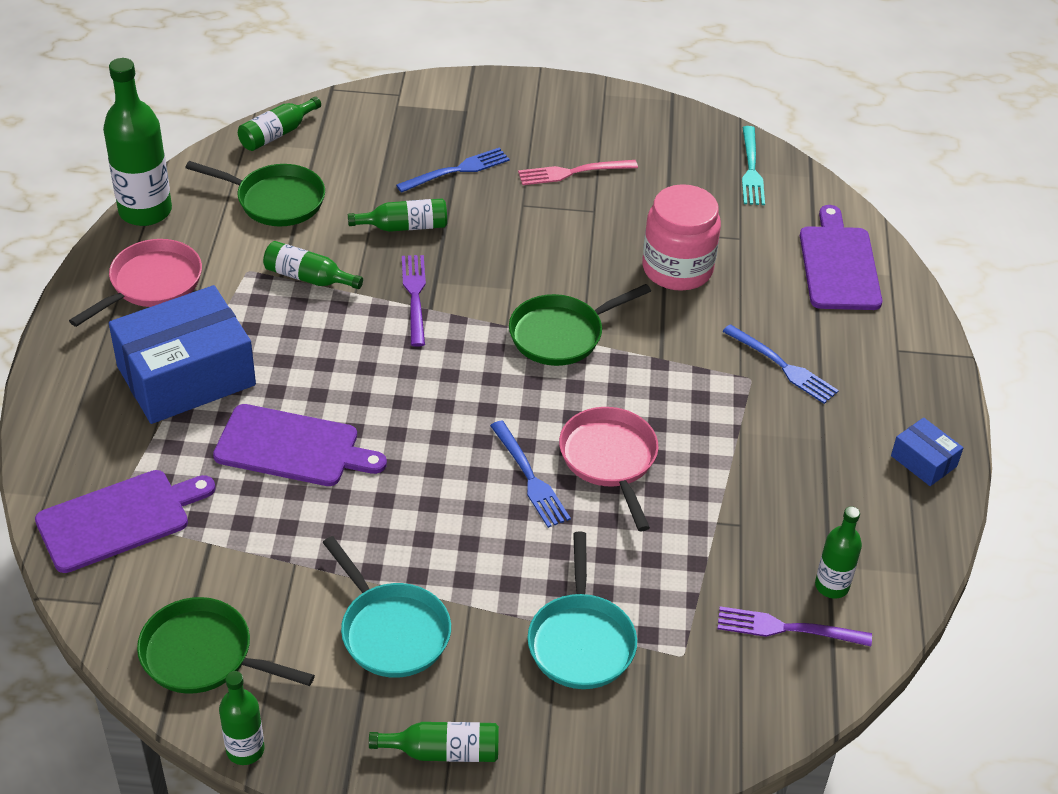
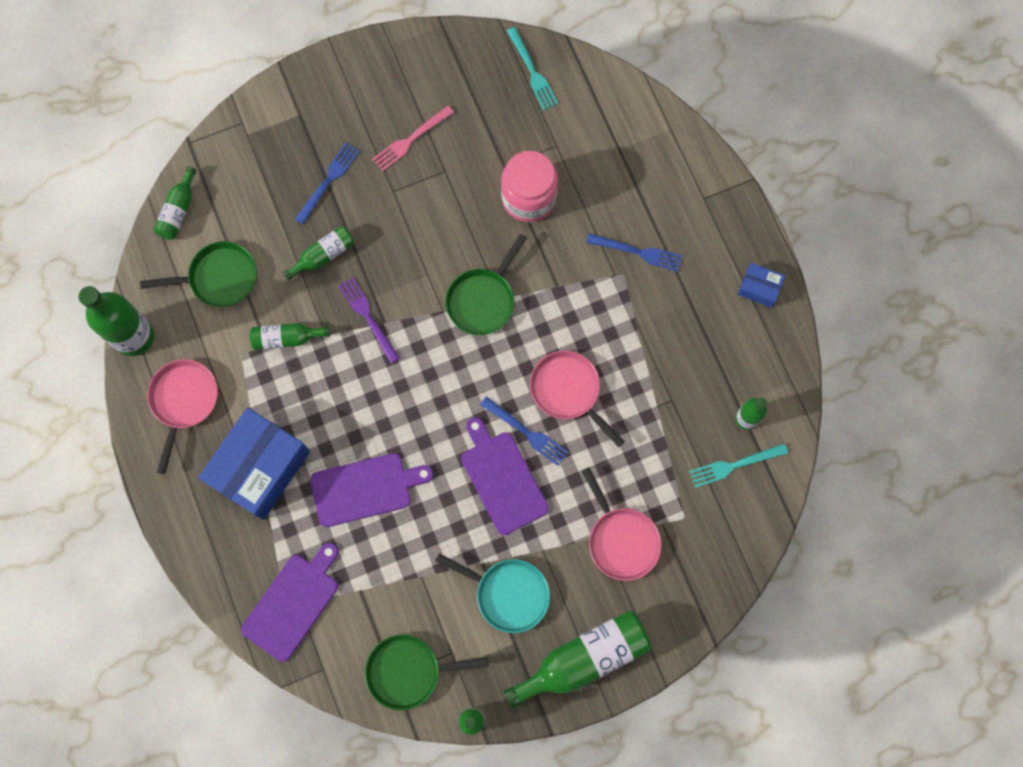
camera: 25 degrees left, 30 degrees up
green bottle [369,722,499,762] -> green bottle [504,611,652,708], size x1.83
turquoise pan [527,532,637,689] -> pink pan [582,467,662,581]
purple fork [717,606,872,646] -> turquoise fork [689,443,788,488]
purple cutting board [800,205,882,310] -> purple cutting board moved to [461,417,549,535]

